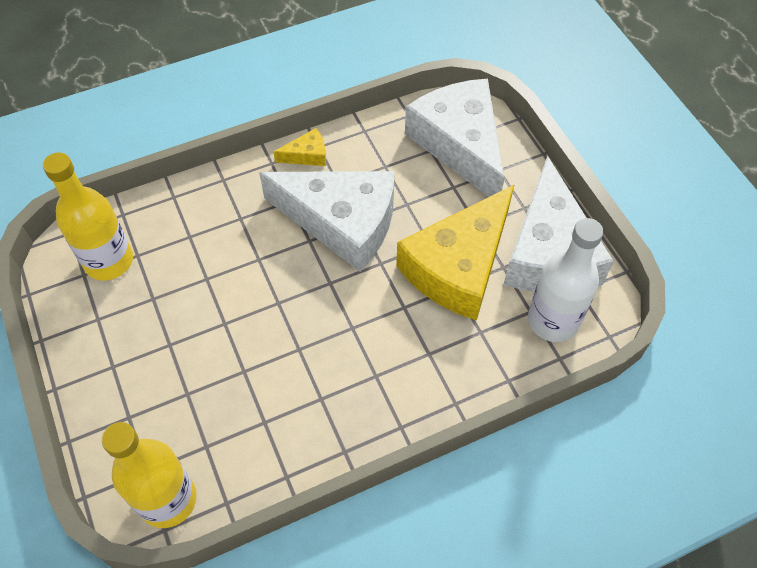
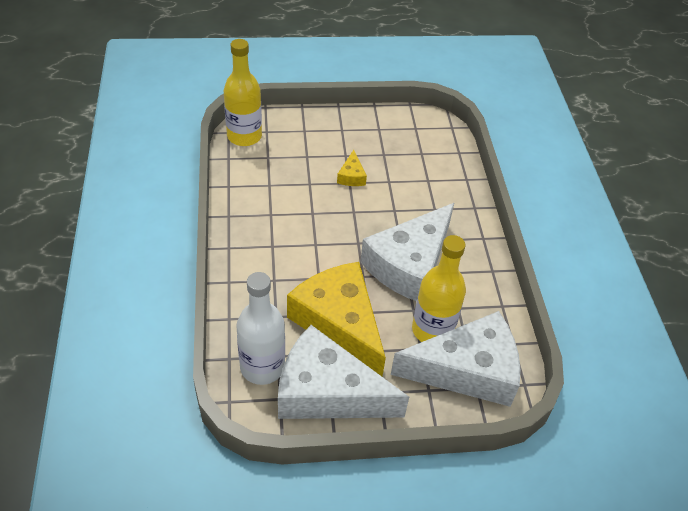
camera: 105 degrees right, 10 degrees down
yellow bottle [43,152,133,280] -> yellow bottle moved to [412,235,466,342]
yellow cheese [273,128,326,166] -> yellow cheese moved to [337,150,367,186]

